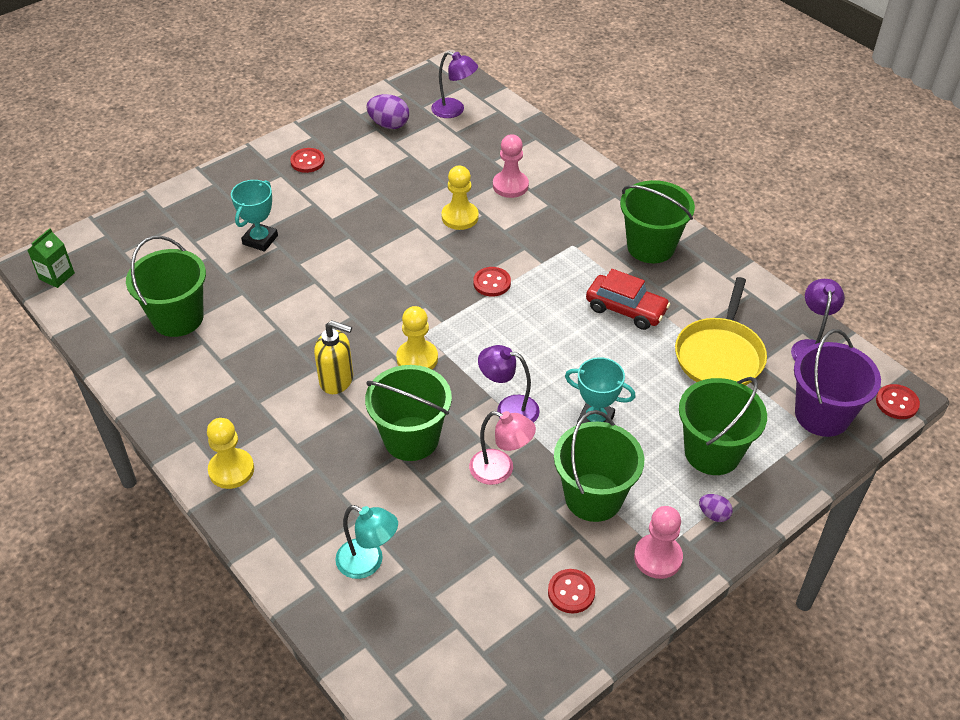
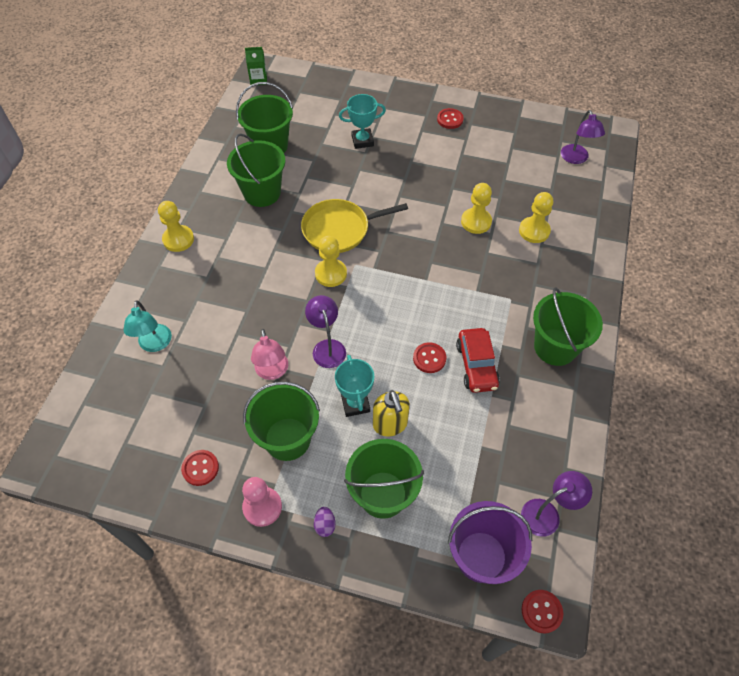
camera: 55 degrees right, 10 degrees up
yellow soap dispenser [314,320,353,394] -> yellow soap dispenser moved to [373,390,410,437]
green bucket [365,365,452,461] -> green bucket moved to [227,133,285,207]
purple egg [366,94,409,129] -> none
red button [473,267,511,297] -> red button moved to [413,342,446,373]
pink pawn [493,134,529,198] -> yellow pawn [519,192,553,243]
yellow pan [675,277,767,385] -> yellow pan moved to [301,199,408,253]

